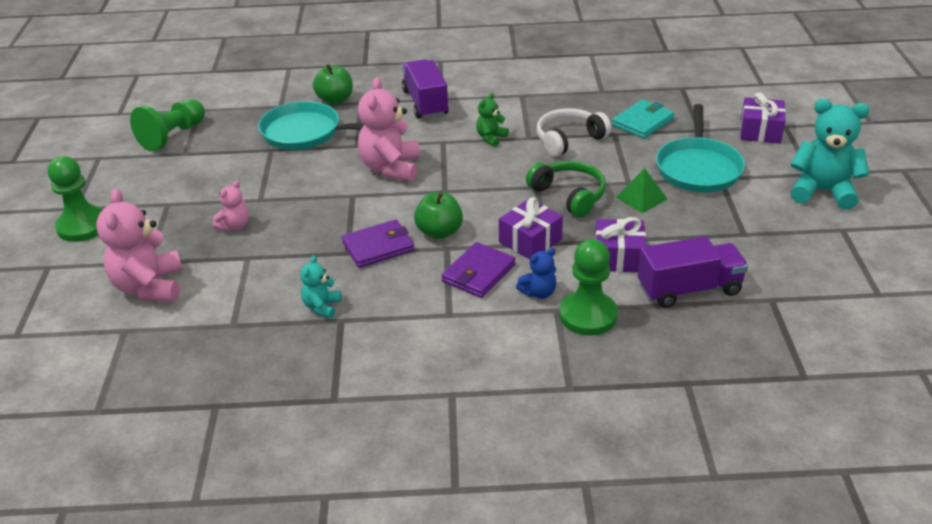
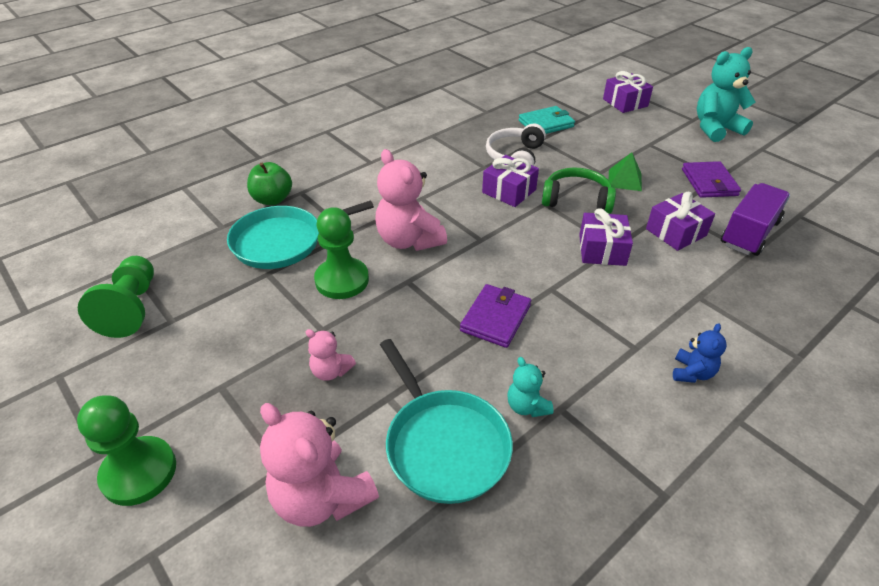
camera: 40 degrees left, 5 degrees up
pink teddy bear [213,181,249,231] -> pink teddy bear turned 120 degrees clockwise [306,329,356,381]
purple truck [402,59,449,119] -> none
green apple [414,192,463,239] -> none
purple wallet [441,242,515,298] -> purple wallet moved to [682,161,741,198]
green teddy bear [476,93,509,147] -> none
blue teddy bear [516,248,557,299] -> blue teddy bear moved to [673,323,727,383]
green pawn [559,239,618,335] -> green pawn moved to [314,207,369,299]
turquoise wallet [612,99,675,139] -> turquoise wallet turned 60 degrees clockwise [519,106,575,134]
turquoise pan [656,104,745,192] -> turquoise pan moved to [380,339,513,504]
none -> purple gift [482,155,539,207]

